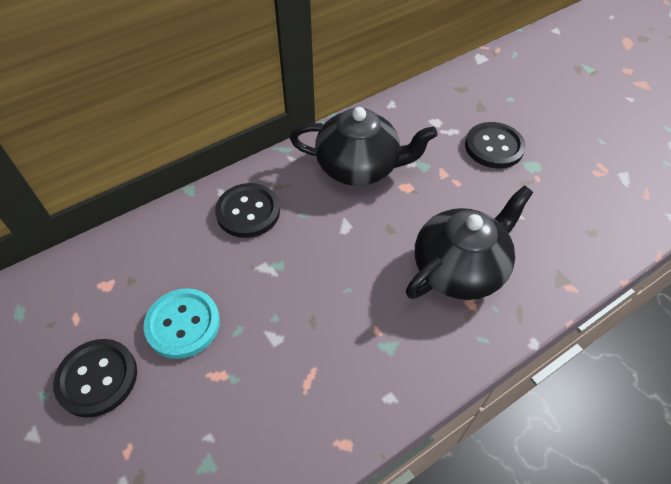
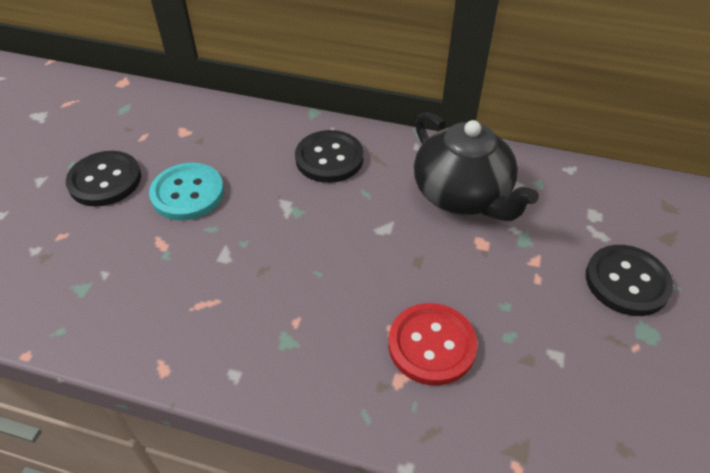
camera: 50 degrees right, 5 degrees down
black teapot [406,185,533,300] -> red button [388,303,478,386]

